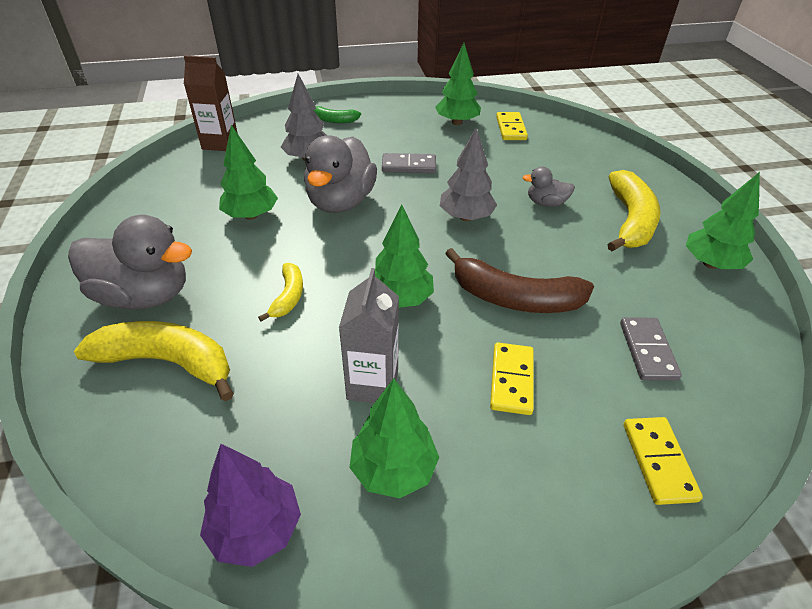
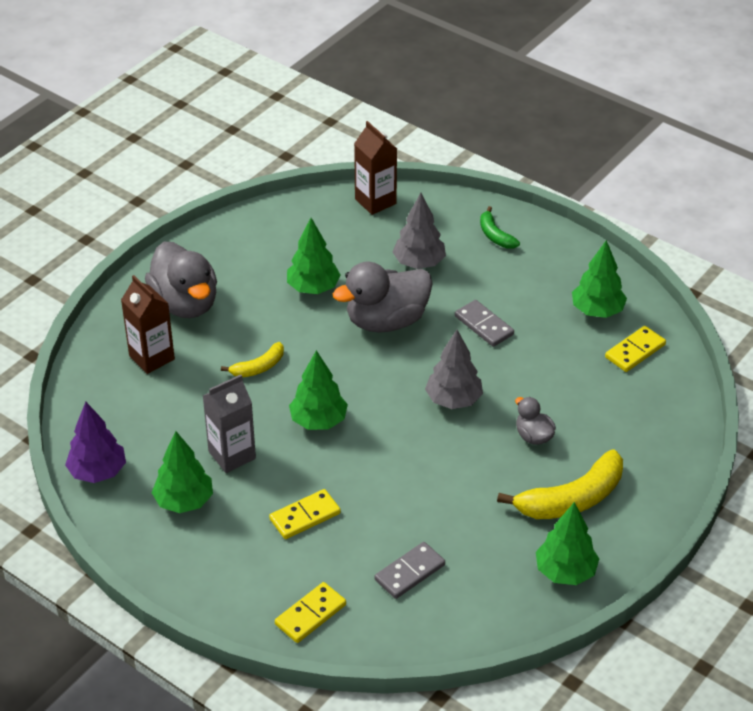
camera: 50 degrees right, 0 degrees up
yellow banana [74,321,234,401] -> brown carton [121,275,175,374]
brown banana [445,248,594,313] -> none

